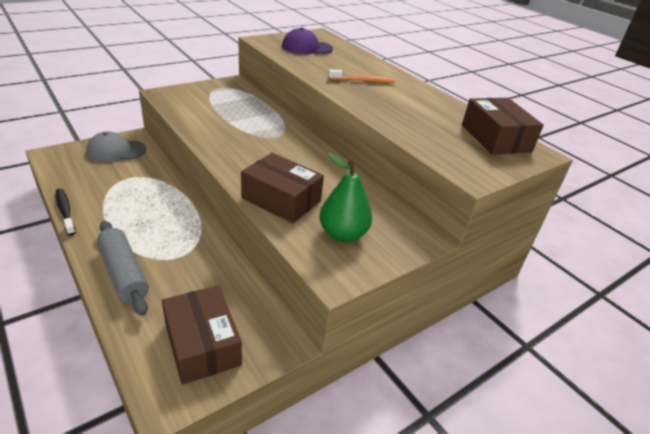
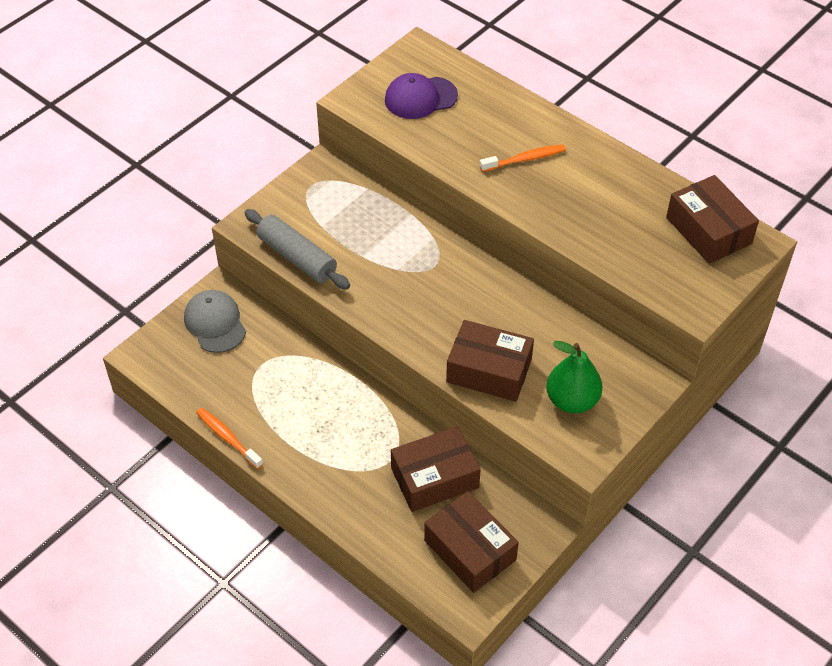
camera: 10 degrees left, 15 degrees up
black toothbrush [56,188,76,236] -> orange toothbrush [196,408,263,469]
grey cap [86,131,146,162] -> grey cap turned 90 degrees clockwise [184,290,246,353]
grey rolling pin [97,221,149,316] -> grey rolling pin moved to [244,209,350,289]
none -> brown box [391,426,481,512]

